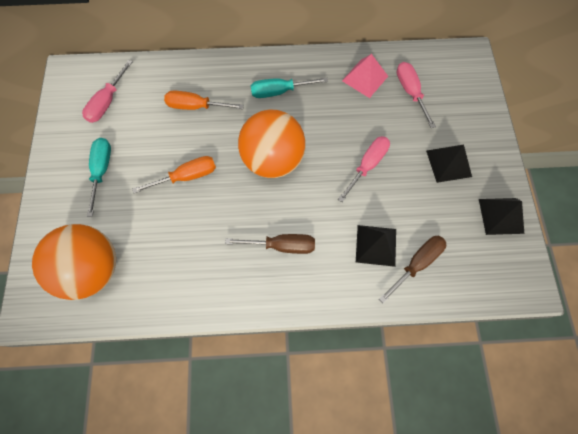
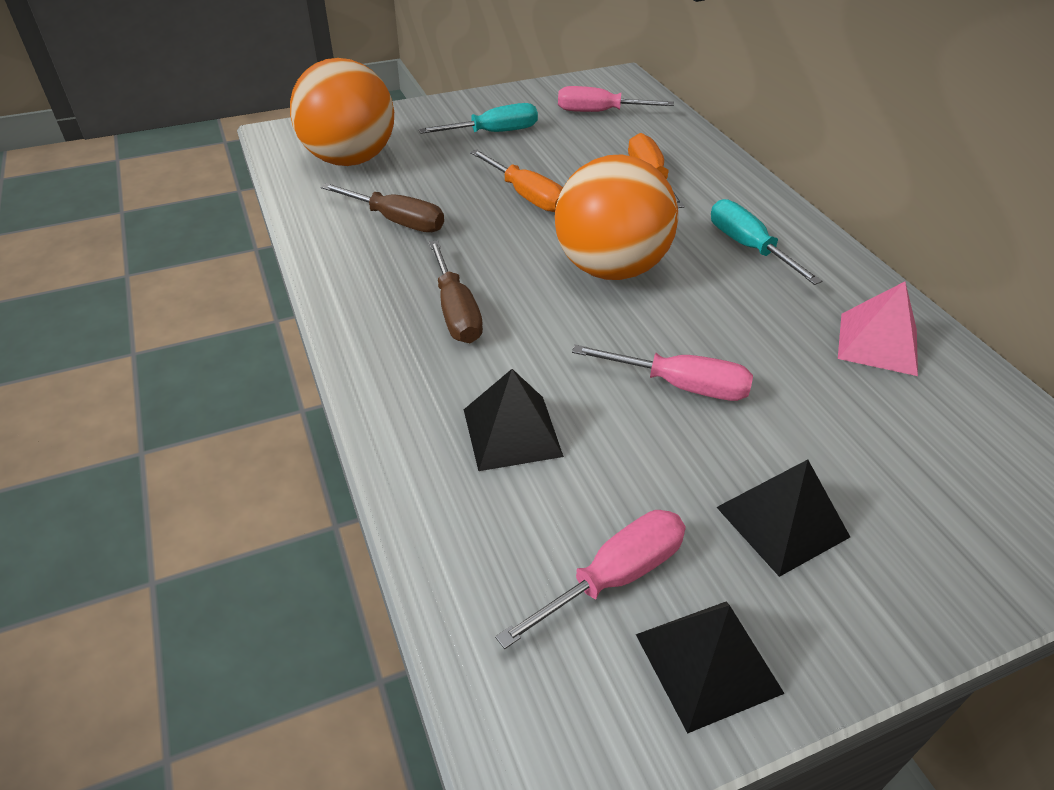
camera: 70 degrees right, 25 degrees down
brown screwdriver [379,236,446,303] -> brown screwdriver moved to [321,183,444,232]
pink screwdriver [397,62,436,128] -> pink screwdriver moved to [495,510,686,649]

